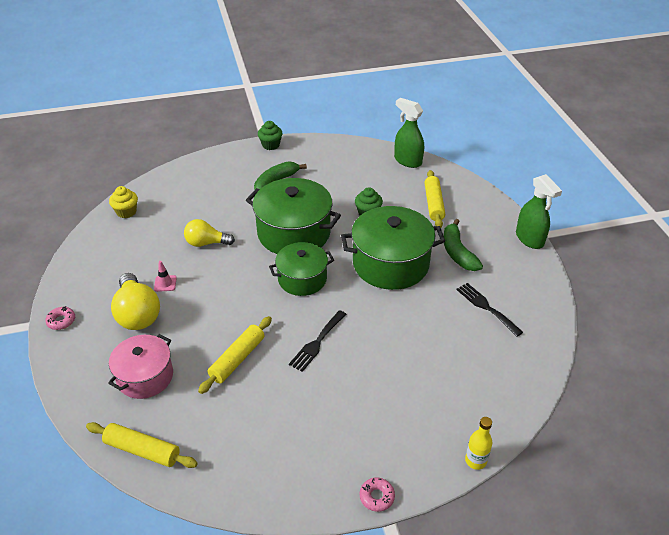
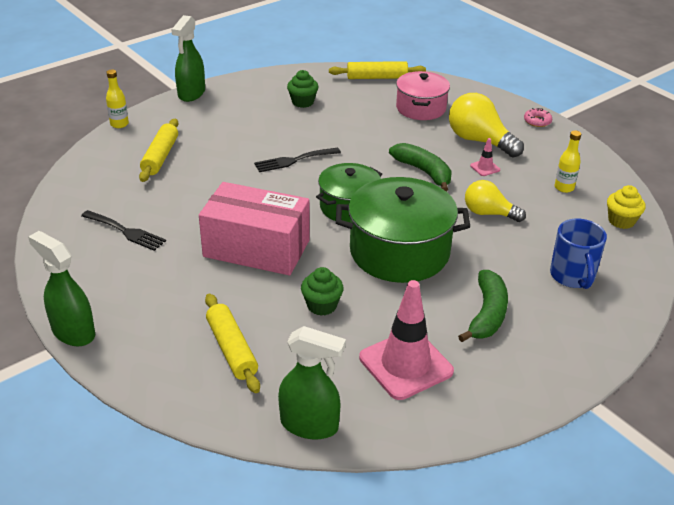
camera: 155 degrees right, 5 degrees down
yellow light bulb [184,219,235,247] -> yellow light bulb turned 135 degrees counterclockwise [465,180,526,222]
yellow rolling pin [198,316,272,394] -> yellow rolling pin moved to [139,119,178,182]
green cupcake [258,121,282,150] -> green cupcake moved to [287,70,318,108]
black fork [289,310,346,372] -> black fork turned 120 degrees counterclockwise [254,147,341,172]
green pot [341,206,445,290] -> pink box [199,182,310,275]
pink donut [360,477,395,512] -> green spray bottle [171,15,205,102]
green banana [444,219,483,271] -> green banana moved to [389,143,452,192]
none -> pink traffic cone [359,280,454,400]
none -> blue mug [550,218,607,289]
none -> yellow bottle [555,131,581,193]

